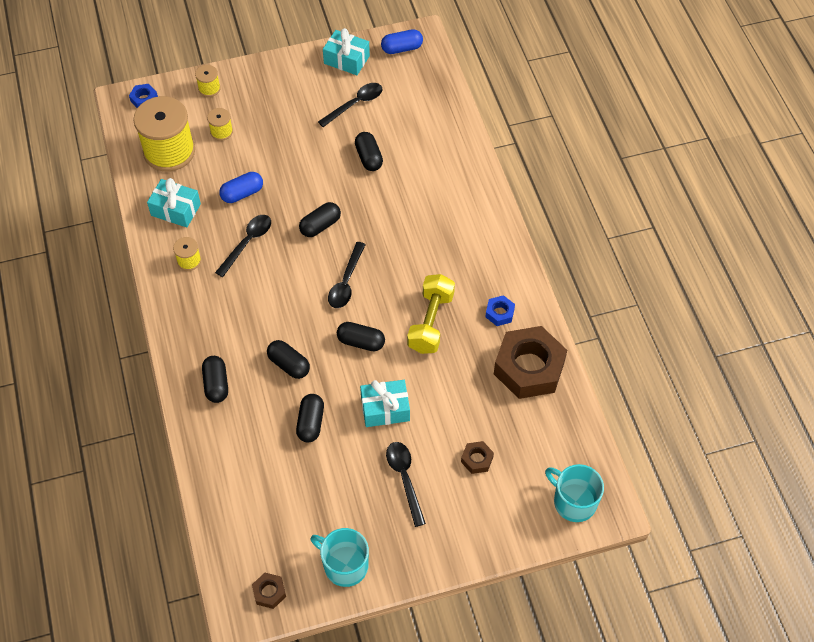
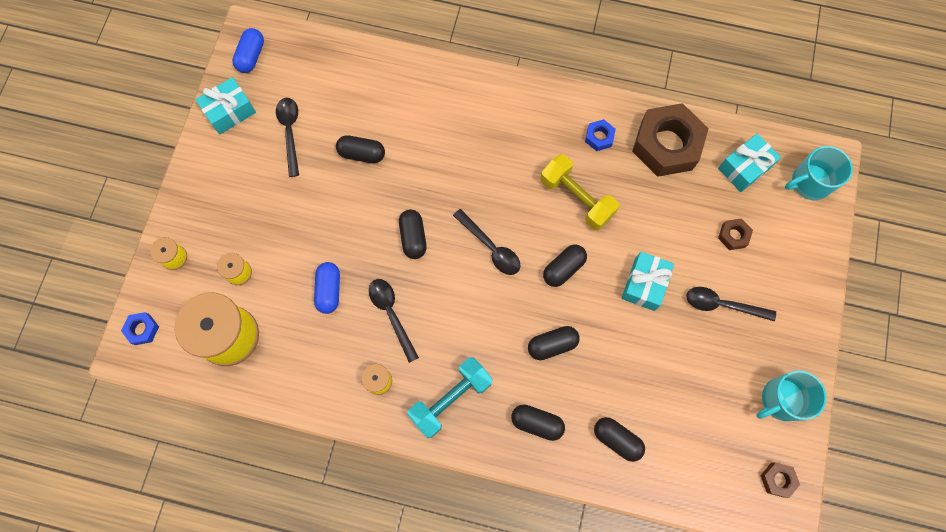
camera: 60 degrees left, 15 degrees up
turquoise gift [147,178,201,227] -> turquoise gift moved to [718,134,781,192]
black capsule [296,394,324,442] -> black capsule moved to [594,417,645,462]
none -> turquoise dumbbell [407,357,493,438]

